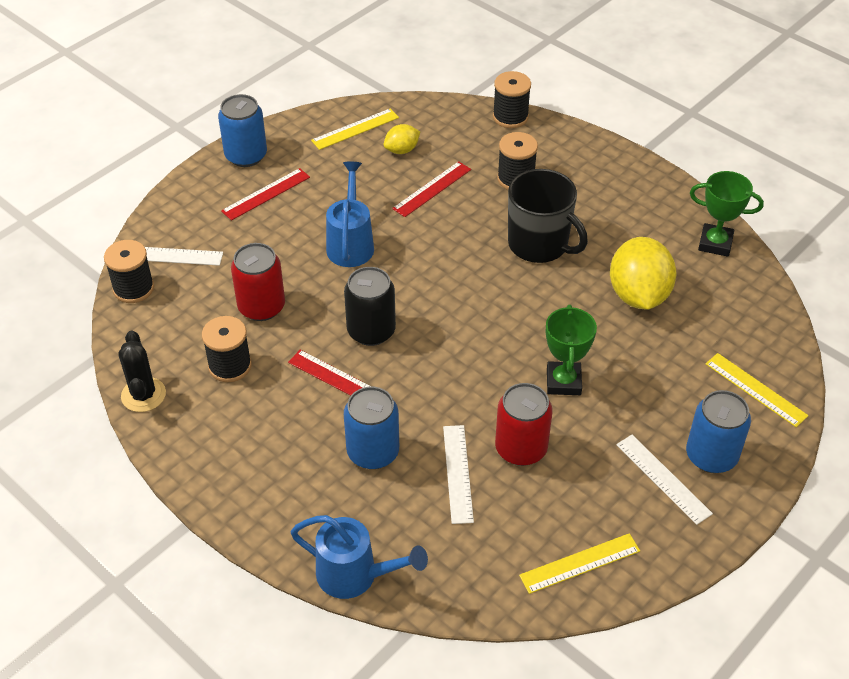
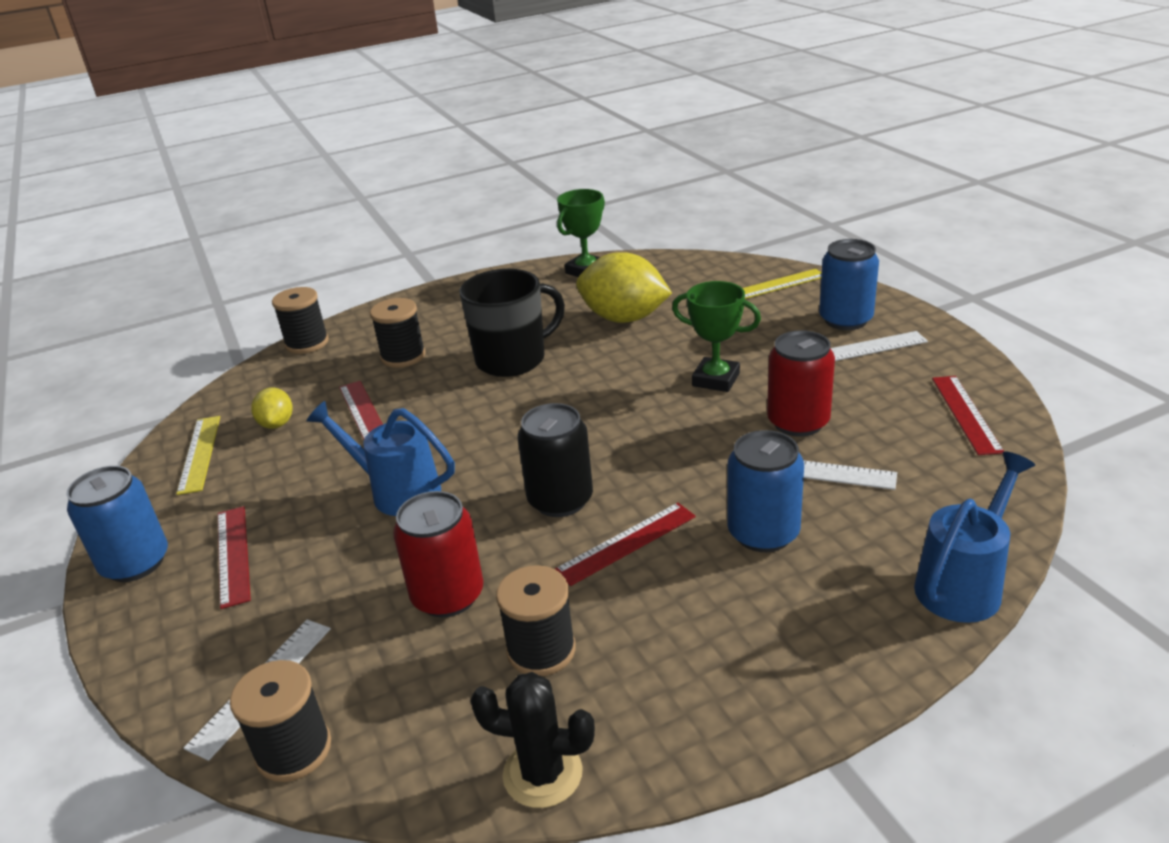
camera: 65 degrees left, 15 degrees down
yellow ruler [519,533,640,594] -> red ruler [932,376,1004,455]

